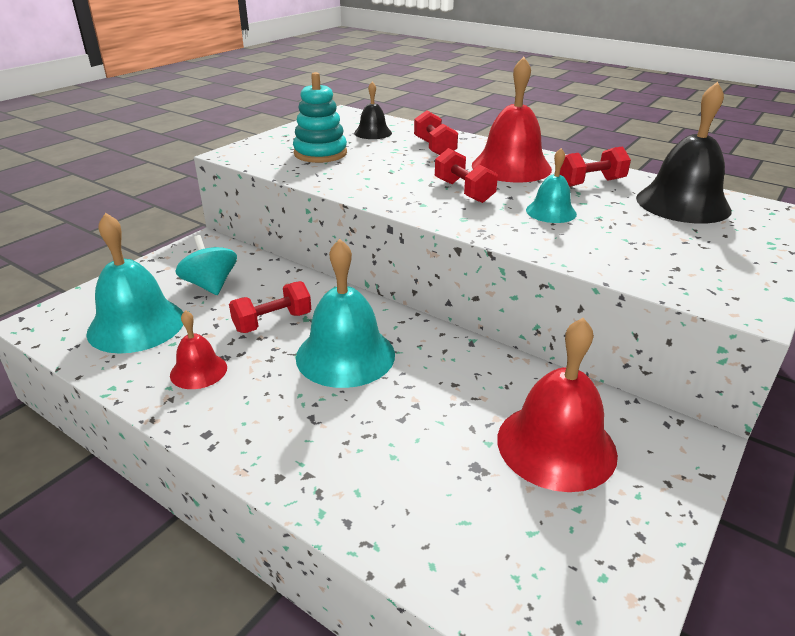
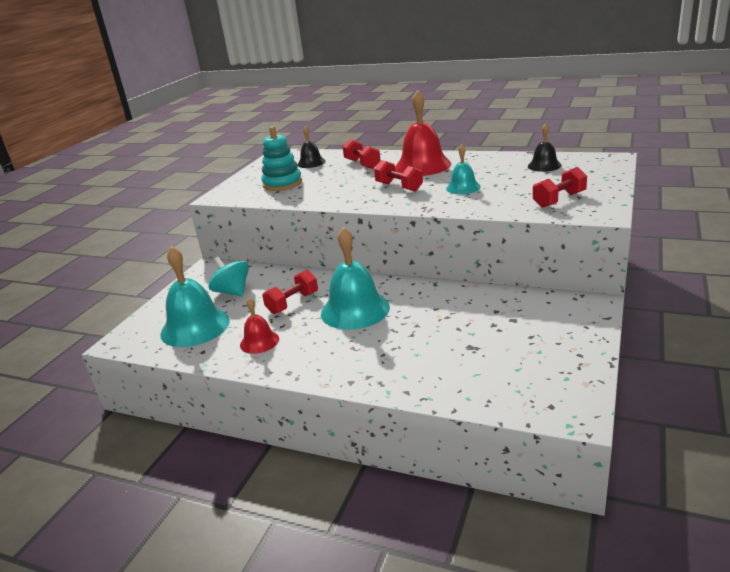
camera: 10 degrees left, 5 degrees down
red bell [497,318,618,492] -> none
red dumbbell [560,146,631,187] -> red dumbbell moved to [533,167,587,208]
black bell [636,82,732,224] -> black bell [528,123,562,172], size x0.54

